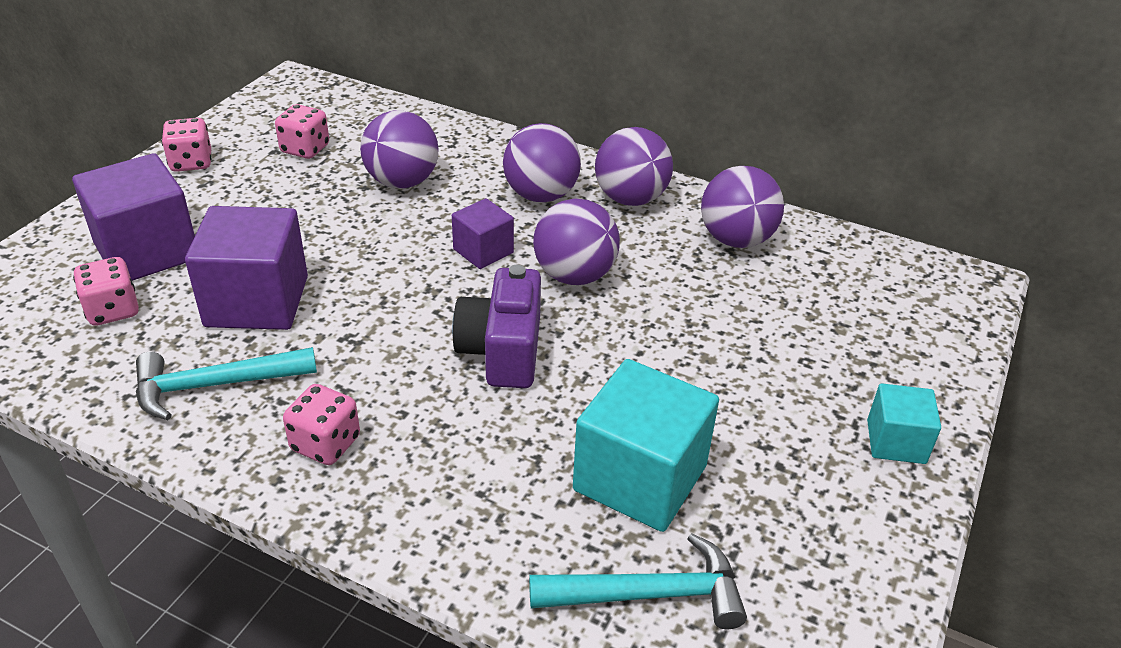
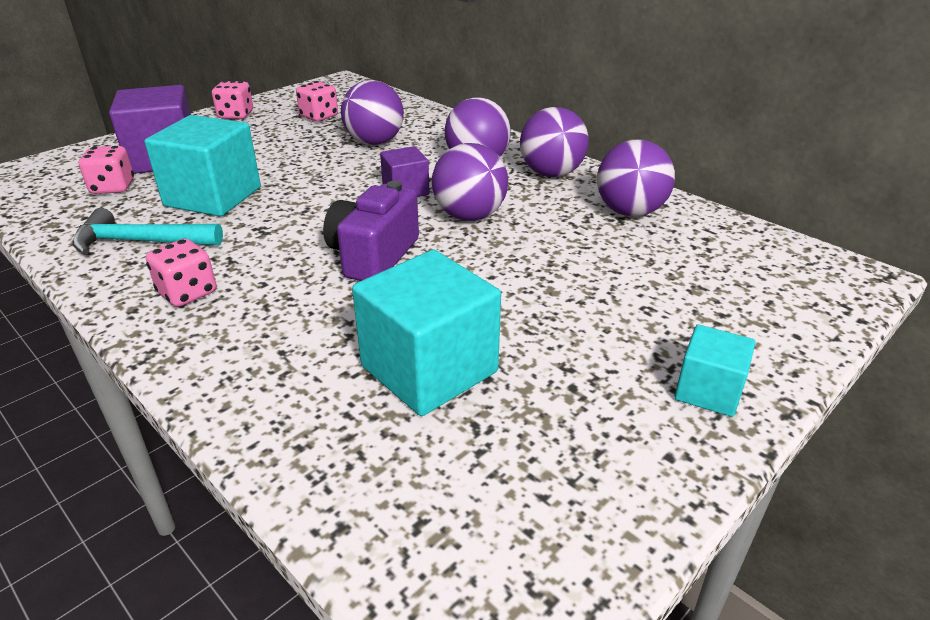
camera: 20 degrees right, 5 degrees down
purple cube [185,206,308,330] -> turquoise cube [144,115,261,216]
turquoise hammer [529,533,747,629] -> none

